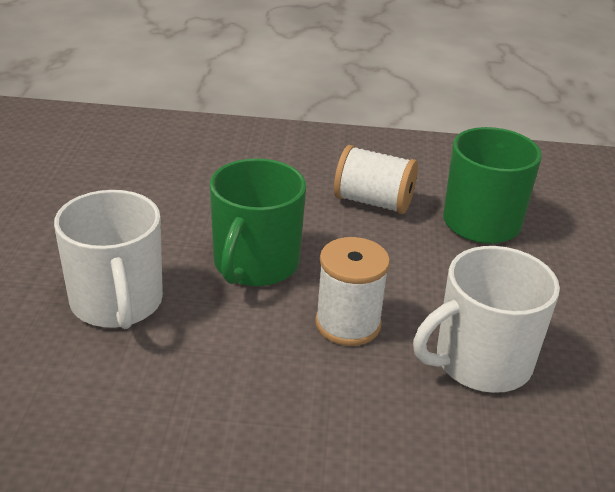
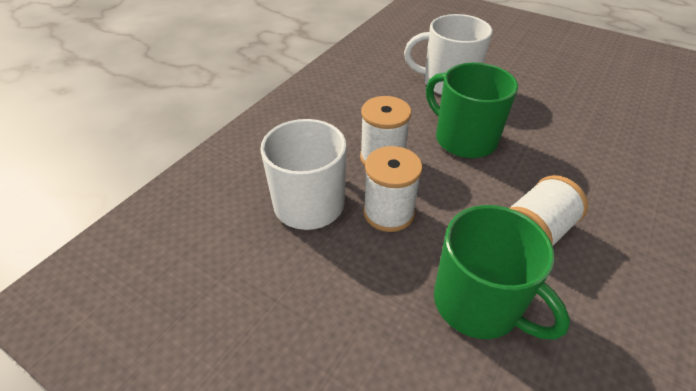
camera: 120 degrees right, 10 degrees up
none -> white spool [363,146,422,232]

